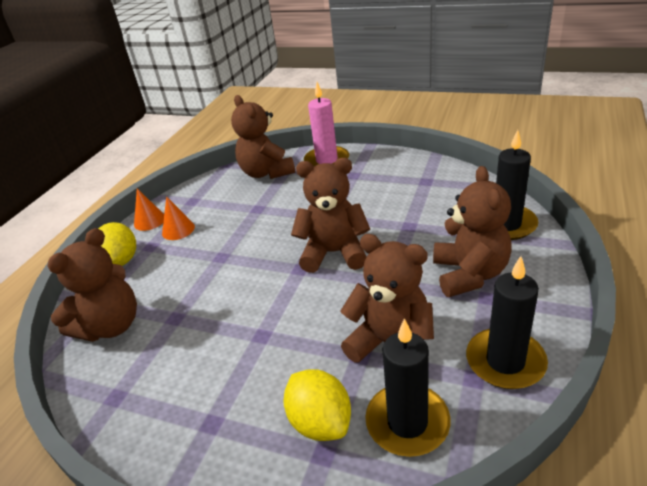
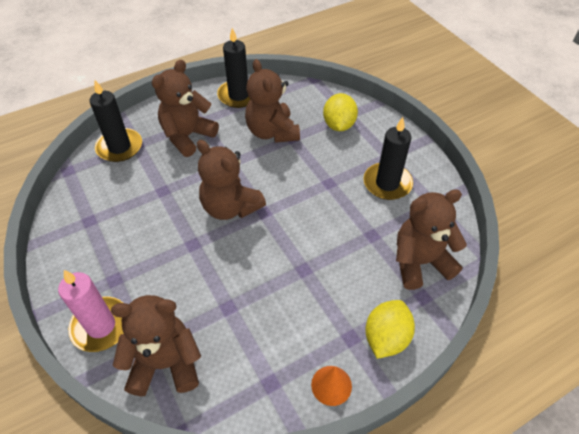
camera: 145 degrees left, 15 degrees up
orange cone [162,196,195,240] -> none
brown teddy bear [231,95,295,179] -> brown teddy bear turned 105 degrees counterclockwise [111,295,201,396]
black candle [365,318,451,457] -> black candle moved to [363,117,413,200]

